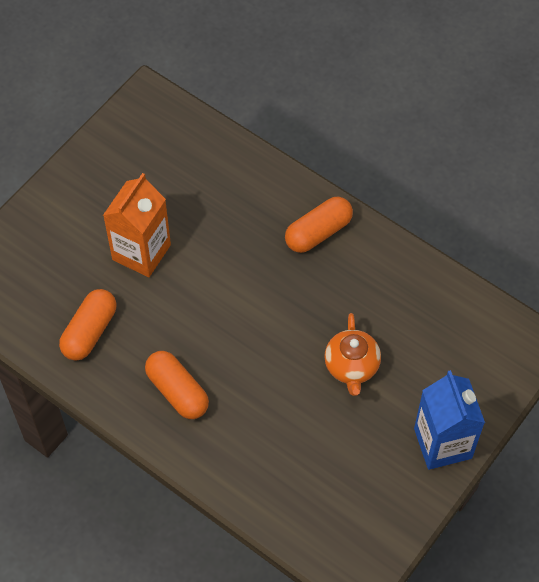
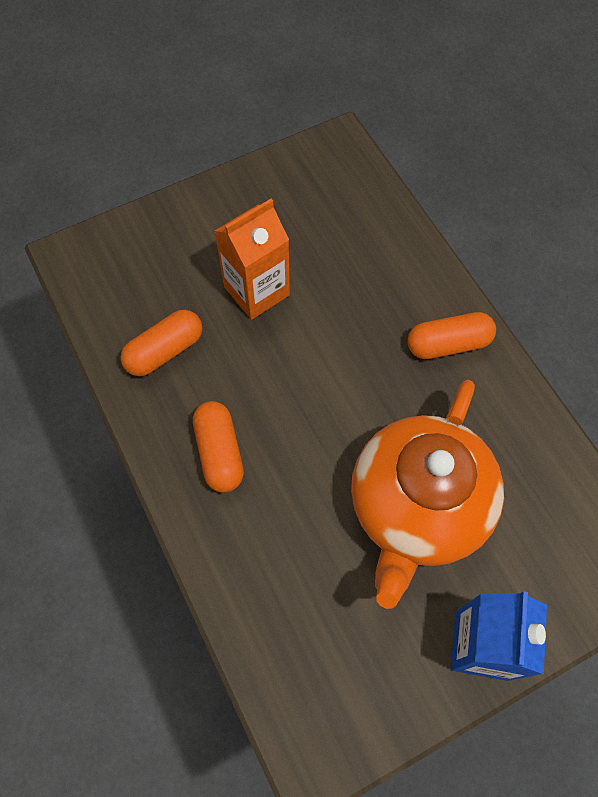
camera: 25 degrees right, 5 degrees up
orange teapot [324,313,381,396] -> orange teapot [351,380,504,609], size x2.14

